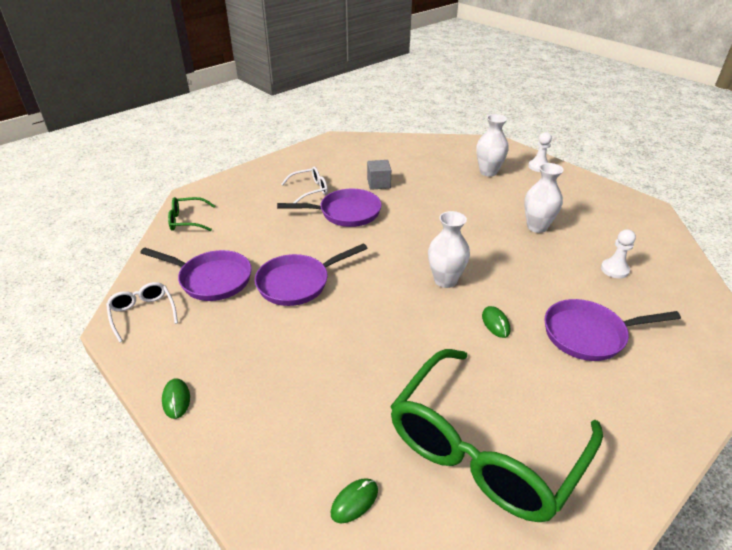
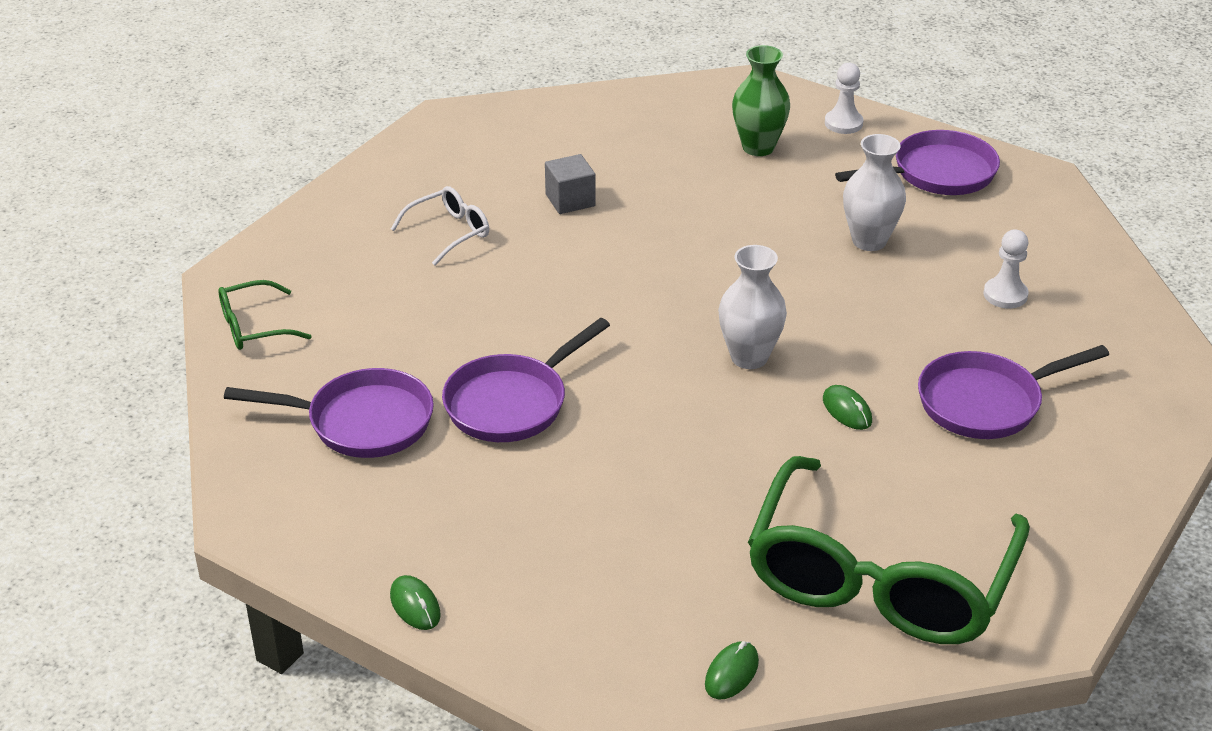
camera: 15 degrees left, 0 degrees up
white glasses [106,282,178,343] -> none
purple pan [277,189,382,227] -> purple pan moved to [835,130,1000,195]
white vase [476,114,509,177] -> green vase [732,45,790,156]

